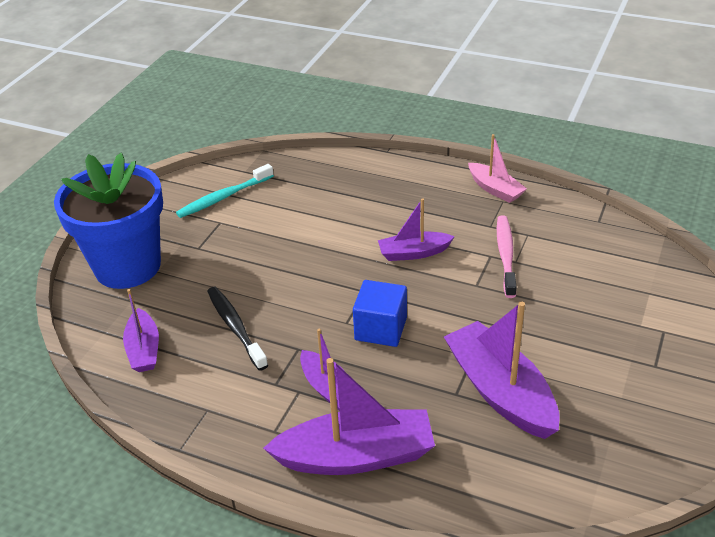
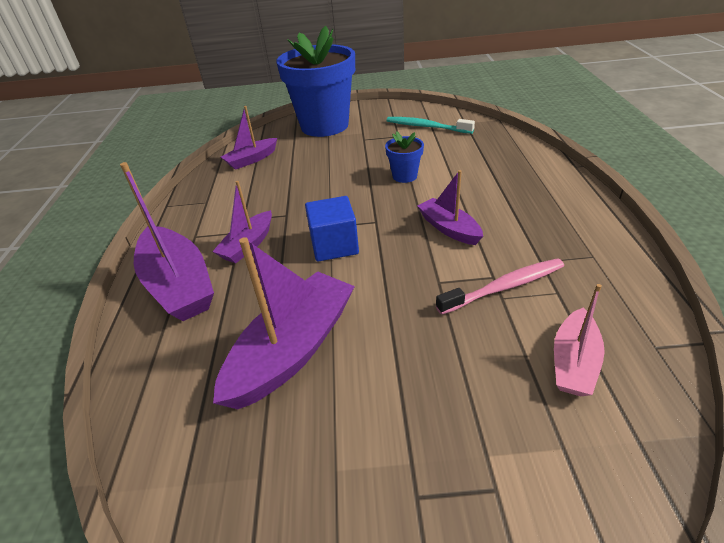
camera: 65 degrees right, 0 degrees up
black toothbrush [207,287,268,371] -> none
pink boat [468,134,527,203] -> pink boat moved to [554,284,605,396]
none -> blue flower pot [385,131,424,183]

